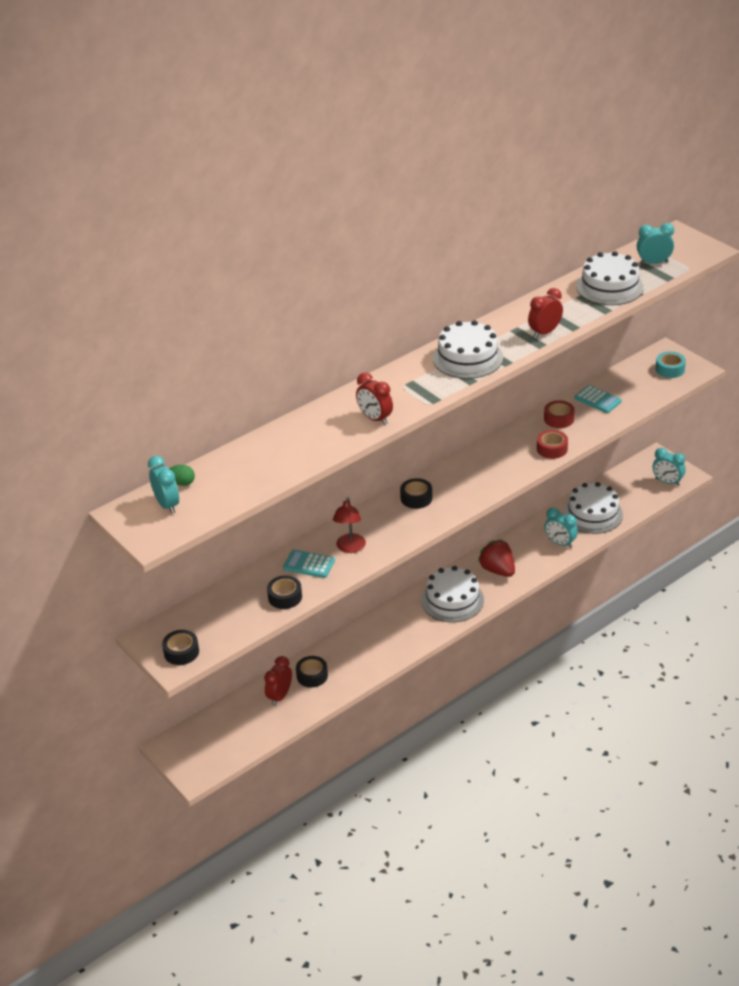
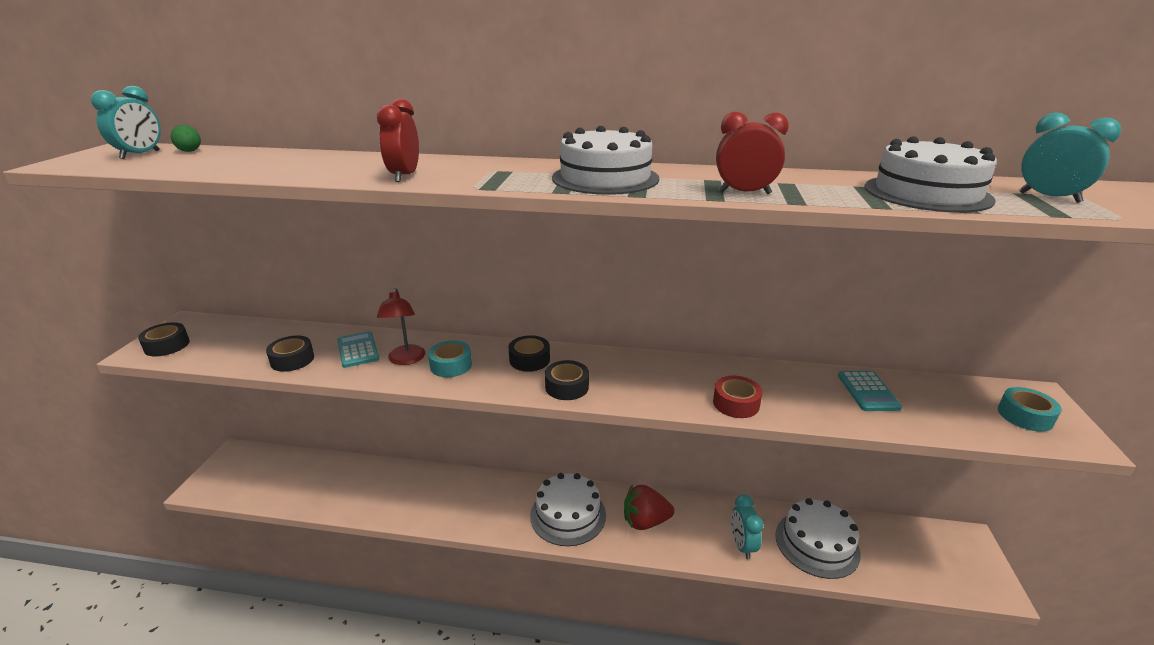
camera: 45 degrees right, 10 degrees down
red clock [264,656,292,706] -> none
black tape [296,656,328,688] -> black tape moved to [545,360,589,400]
red lamp [333,497,366,553] -> red lamp turned 60 degrees counterclockwise [377,288,425,365]
red strawberry [478,539,515,577] -> red strawberry turned 105 degrees counterclockwise [624,484,674,530]
red tape [544,400,575,428] -> none
turquoise clock [653,448,685,486] -> none
none -> turquoise tape [428,341,472,377]

